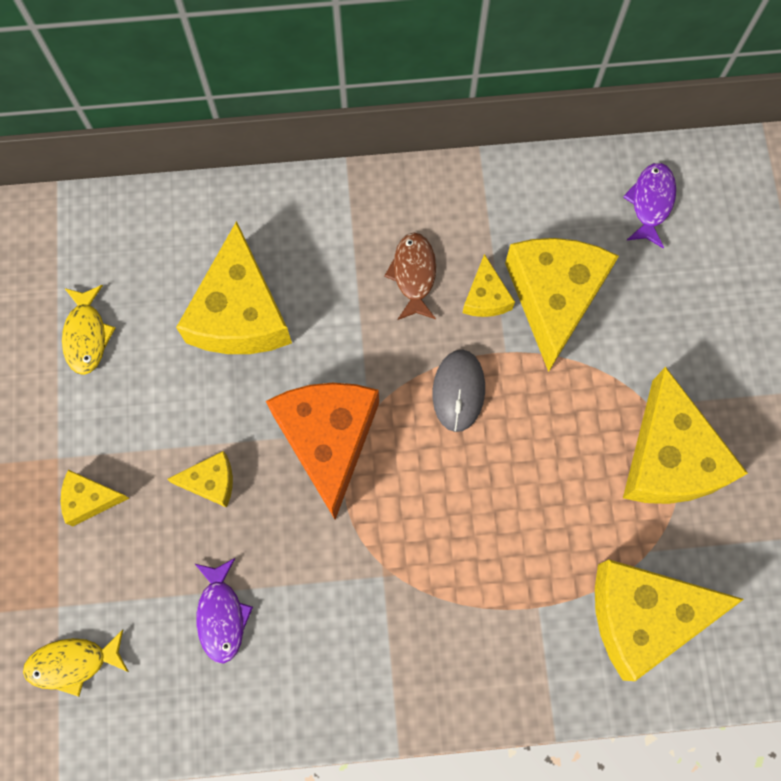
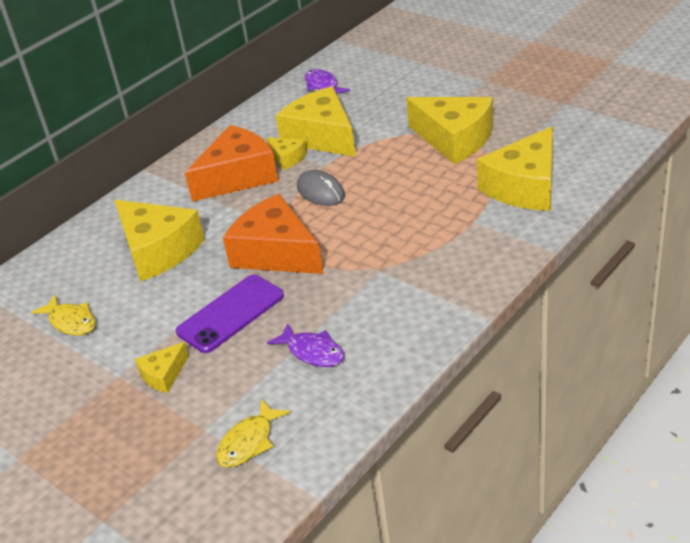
camera: 40 degrees left, 35 degrees down
yellow cheese [167,451,233,508] -> purple phone [176,275,284,353]
brown fish [384,232,436,320] -> orange cheese [185,125,278,202]

